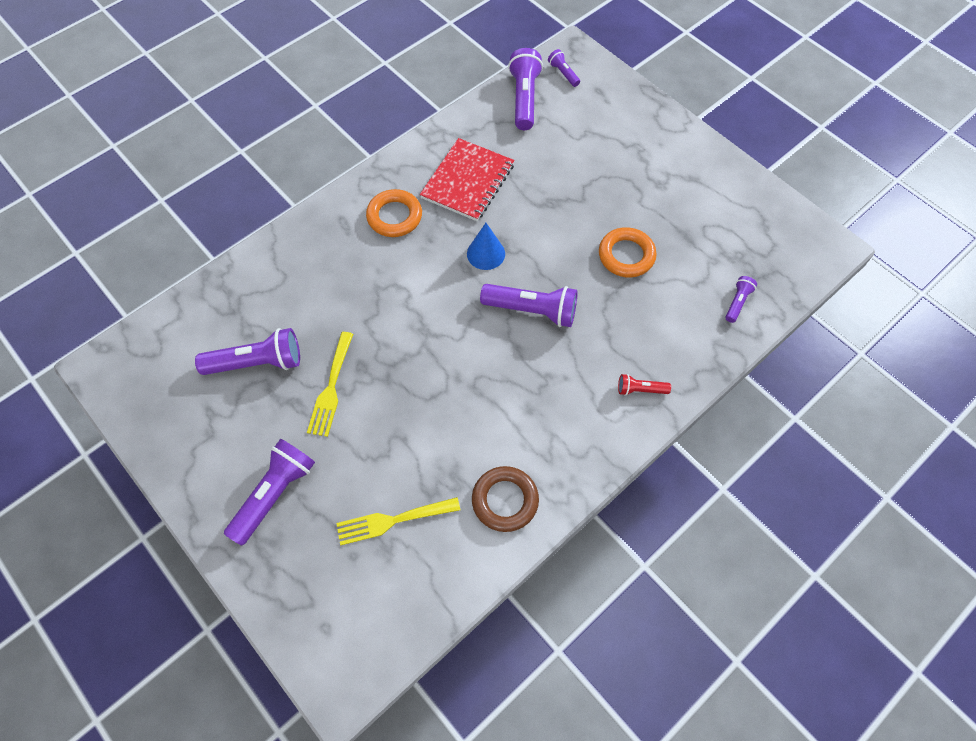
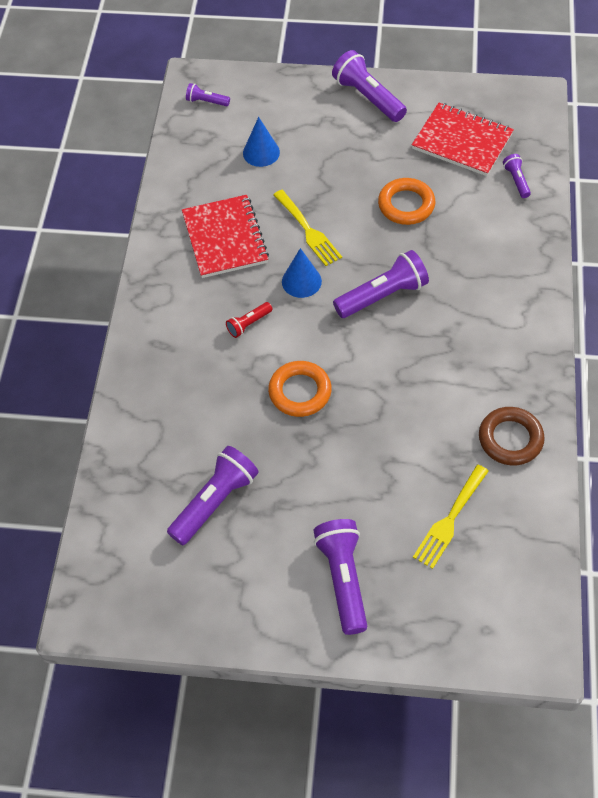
camera: 40 degrees left, 5 degrees down
yellow fork [307,332,353,437] -> yellow fork moved to [273,190,342,266]
orange ring [366,189,422,237] -> orange ring moved to [268,361,332,417]
purple flashlight [508,48,543,130] -> purple flashlight moved to [332,50,407,122]
red flashlight [618,374,671,396] -> red flashlight moved to [226,302,273,338]
none -> blue cone [243,117,280,167]
none -> red notebook [412,103,514,176]

